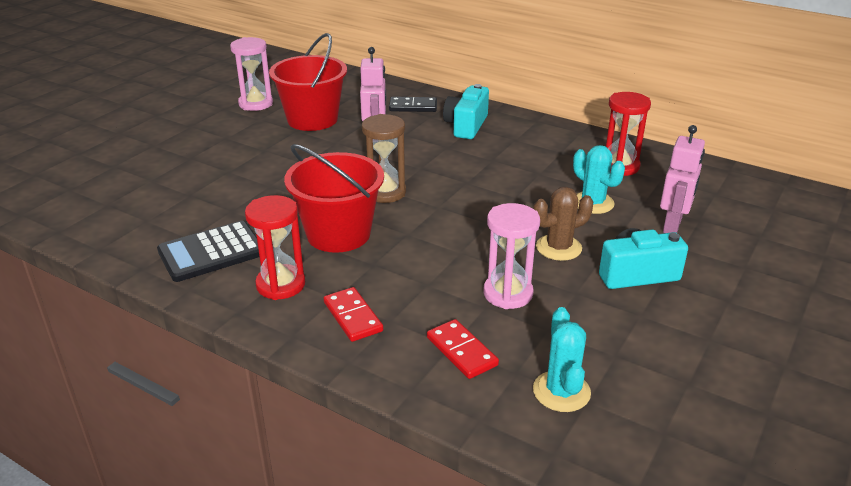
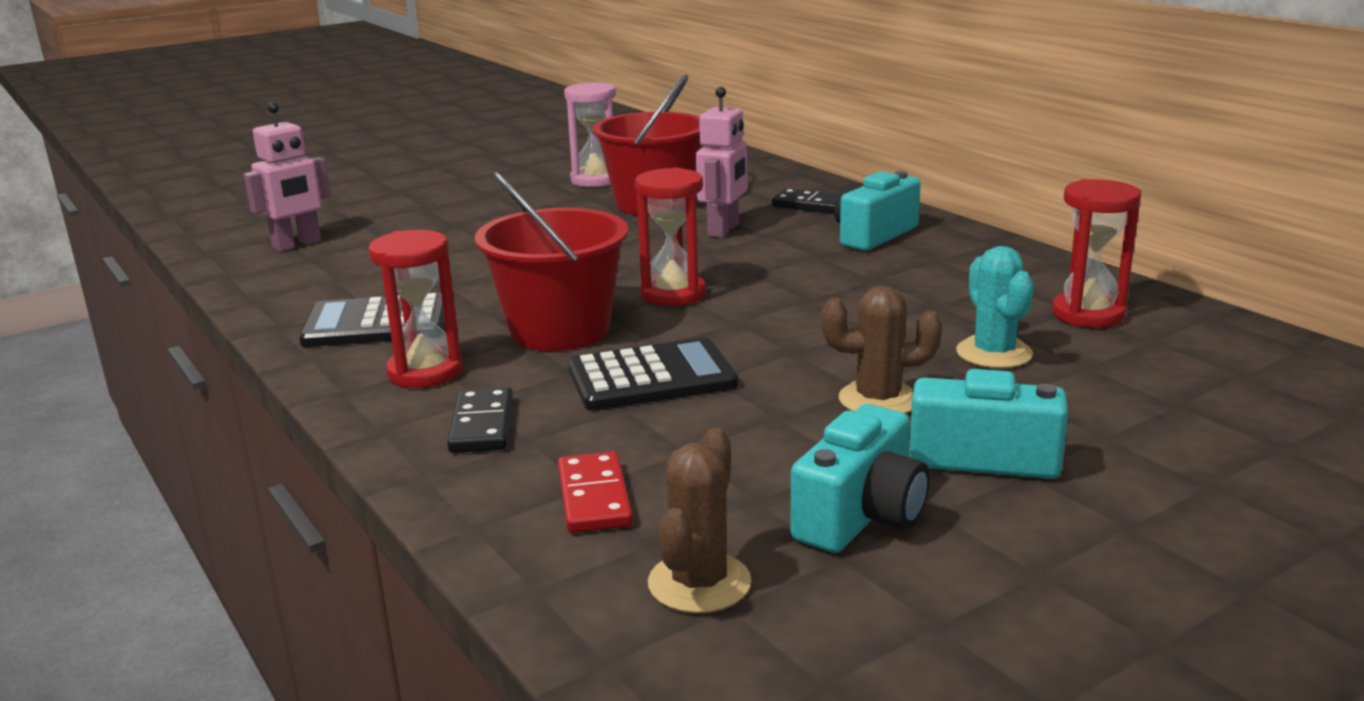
camera: 25 degrees right, 10 degrees down
red domino [324,287,383,342] -> black domino [447,387,513,453]
brown hourglass [362,114,406,203] -> red hourglass [635,167,706,306]
pink hourglass [484,203,540,309] -> none
turquoise cactus [533,307,591,412] -> brown cactus [648,428,751,613]
pink robot [660,125,705,233] -> pink robot moved to [244,102,331,252]
none -> black calculator [568,337,738,411]
none -> turquoise camera [791,404,930,553]

